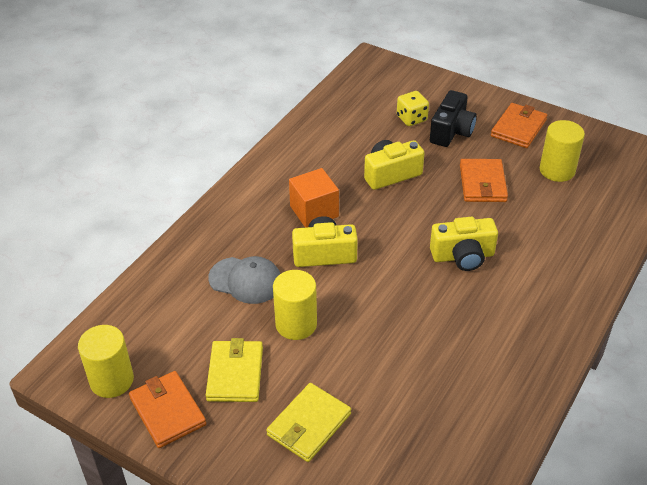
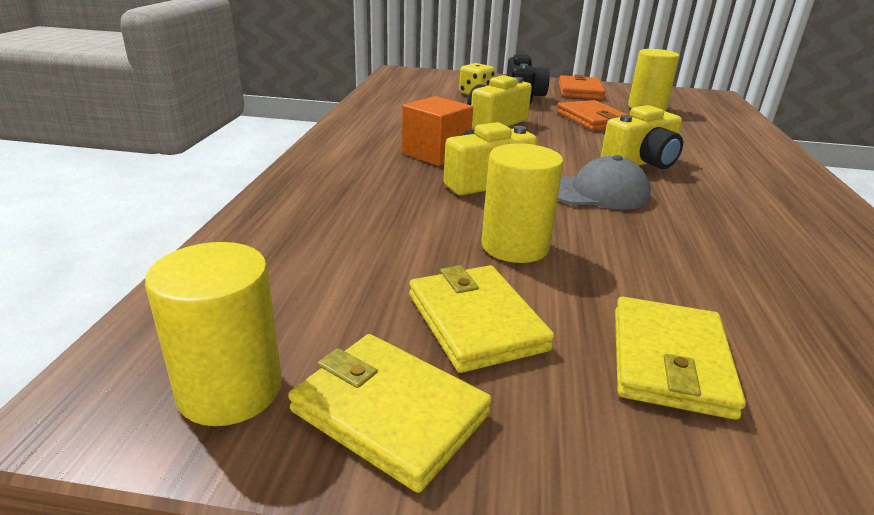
camera: 25 degrees left, 15 degrees down
orange wallet [129,371,206,448] -> yellow wallet [288,334,492,493]
grey cap [208,256,280,304] -> grey cap moved to [558,155,651,210]

